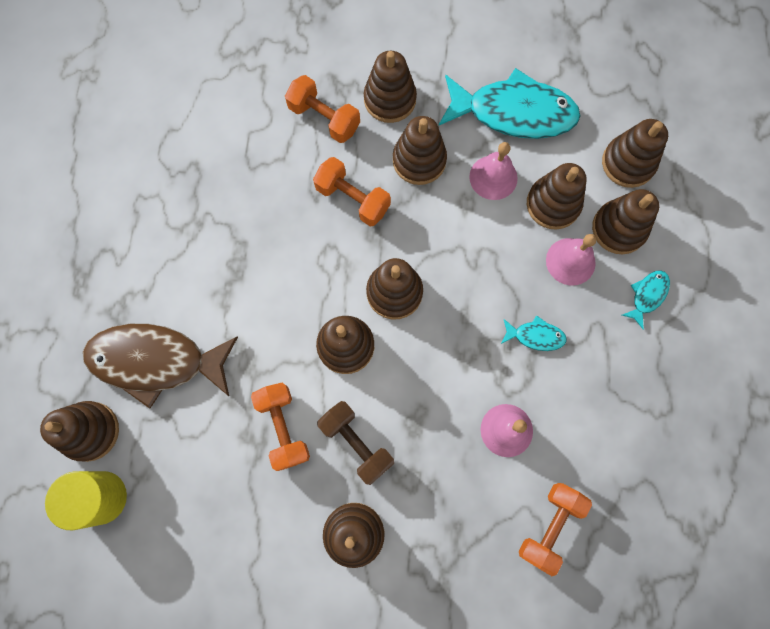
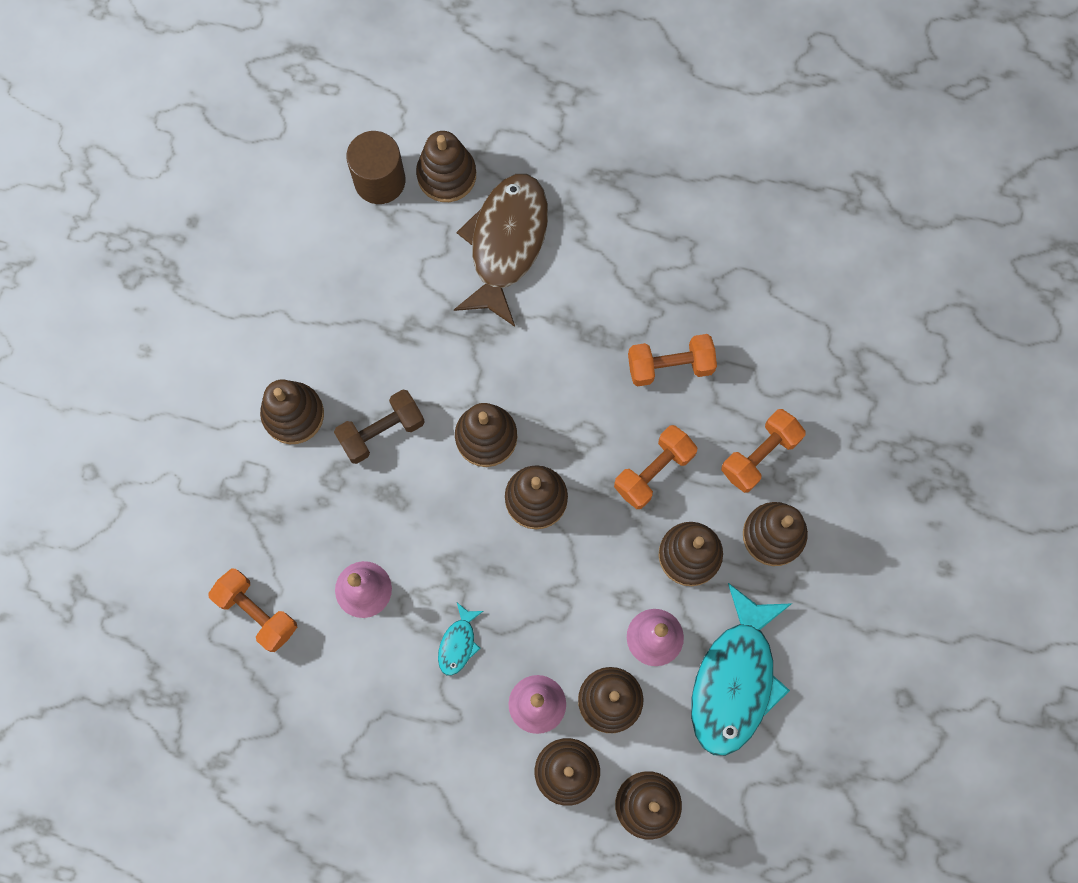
camera: 100 degrees right, 0 degrees up
yellow cylinder [45,471,127,530] -> brown cylinder [347,131,405,204]
orange dumbbell [251,383,310,471] -> orange dumbbell moved to [628,334,717,387]
turquoise fish [622,270,670,329] -> none

